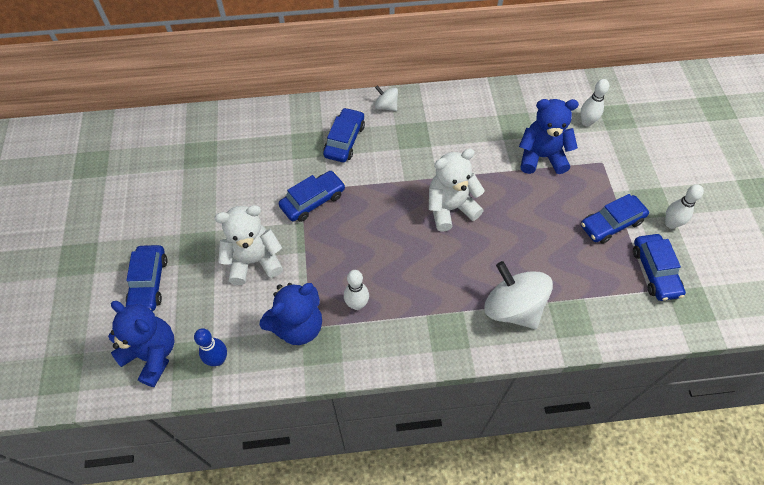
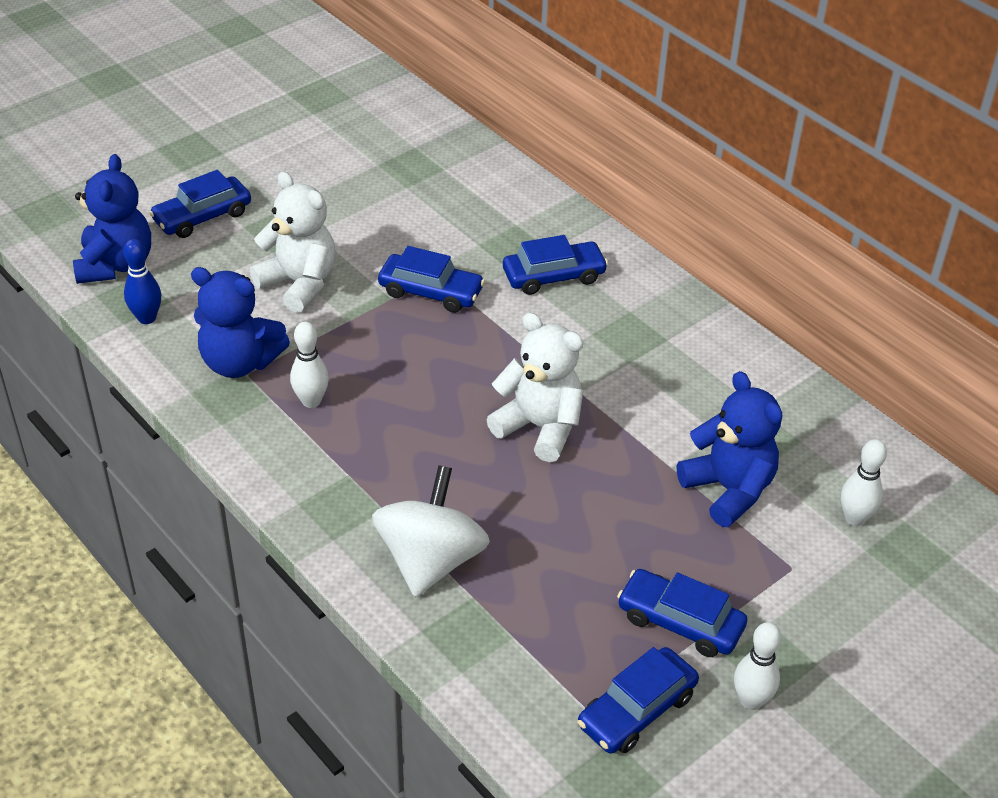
camera: 55 degrees right, 15 degrees down
white spinning top [375,85,398,111] -> none

